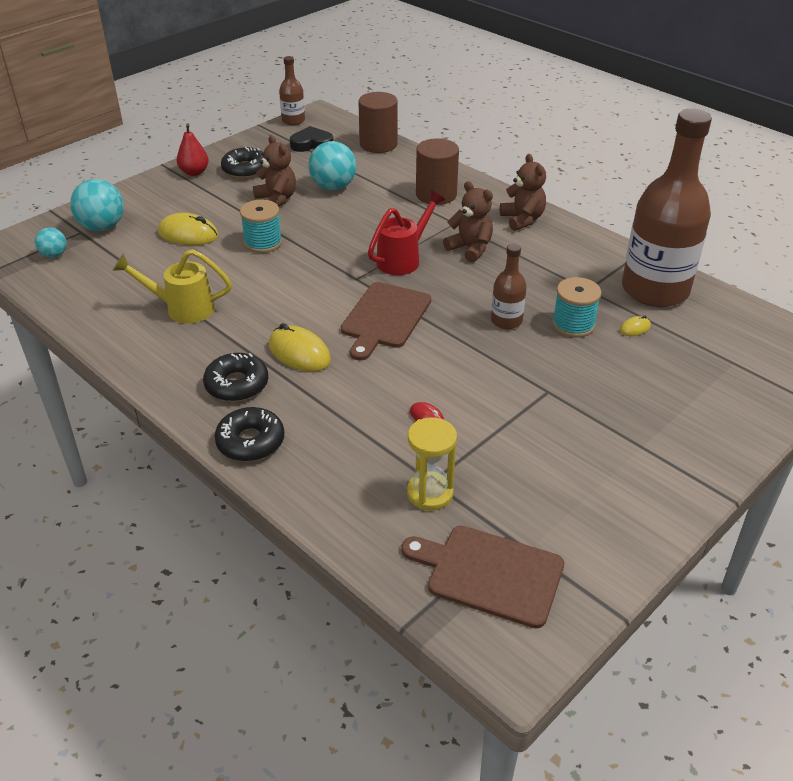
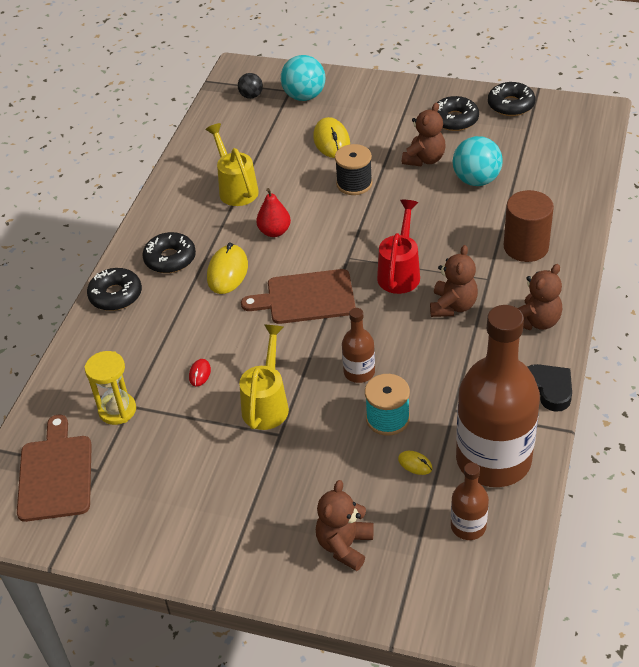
camera: 65 degrees right, 5 degrees up
turquoise ball [35,228,67,258] -> black ball [238,73,263,99]
red pear [177,124,209,176] -> red pear moved to [256,188,291,237]
turquoise spool [240,200,282,253] -> black spool [335,144,373,195]
brown bottle [279,56,305,125] -> brown bottle moved to [451,462,489,540]
black heart [290,126,333,152] -> black heart moved to [528,364,572,412]
brown cylinder [358,92,398,153] -> none
red watering can [368,190,445,275] -> red watering can turned 90 degrees counterclockwise [377,200,420,294]
none -> yellow watering can [239,325,289,430]
none -> brown teddy bear [316,480,374,571]
none -> black donut [488,82,535,116]

